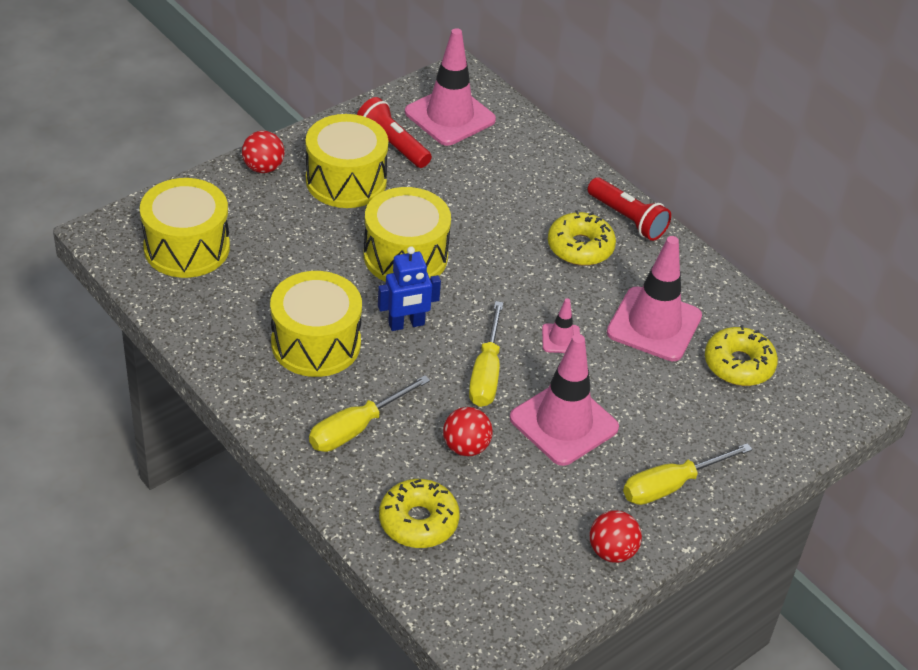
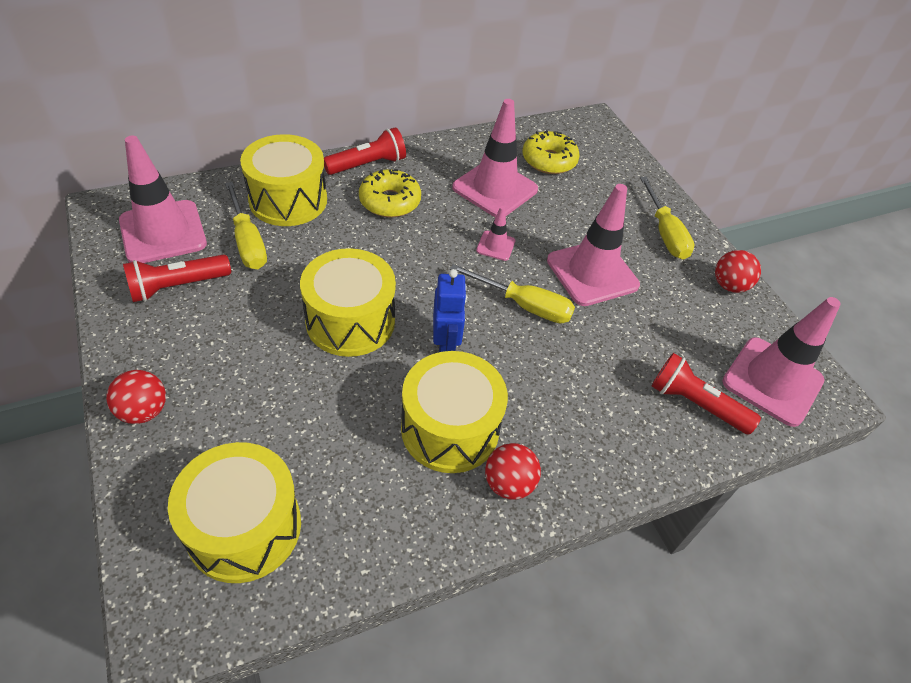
camera: 75 degrees left, 5 degrees up
yellow drum [306,114,388,208] -> yellow drum moved to [240,134,327,226]
yellow screwdriver [309,375,430,452] -> yellow screwdriver moved to [225,182,267,269]
yellow donut [379,479,460,548] -> red flashlight [652,353,761,435]
red ball [443,407,493,456] -> red ball moved to [485,443,541,500]
none -> pink traffic cone [722,297,841,427]

